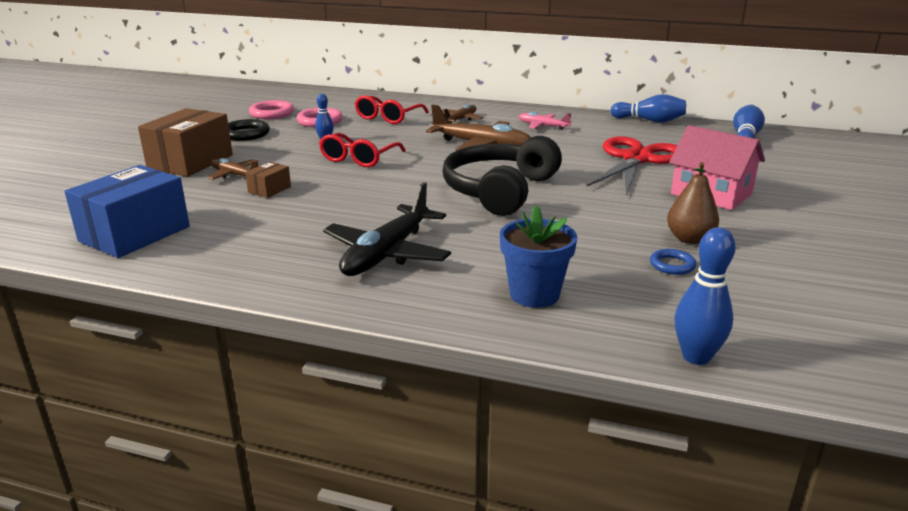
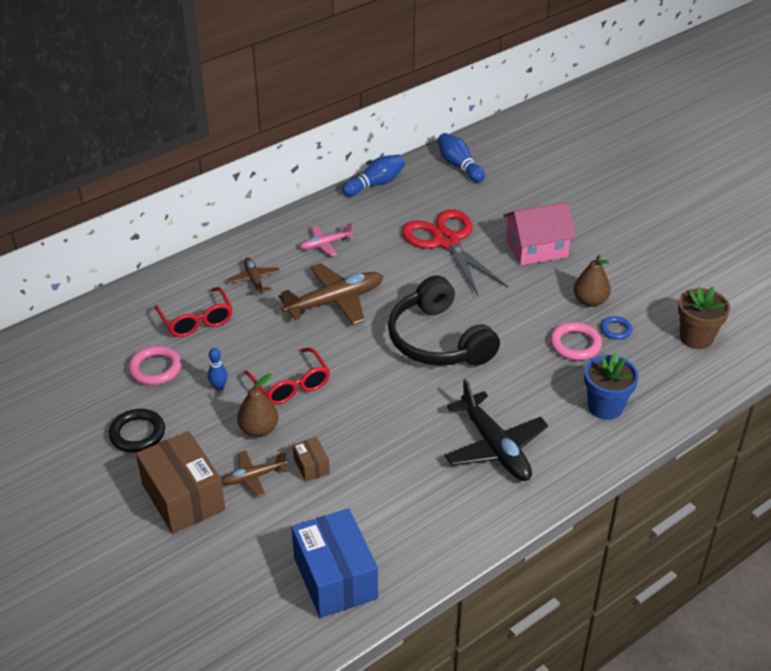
camera: 55 degrees left, 15 degrees up
pink ring [249,100,294,119] -> pink ring moved to [550,322,602,360]
blue bowling pin [675,227,736,365] -> none
none -> brown pear [237,373,278,437]
none -> brown flower pot [678,287,730,349]

